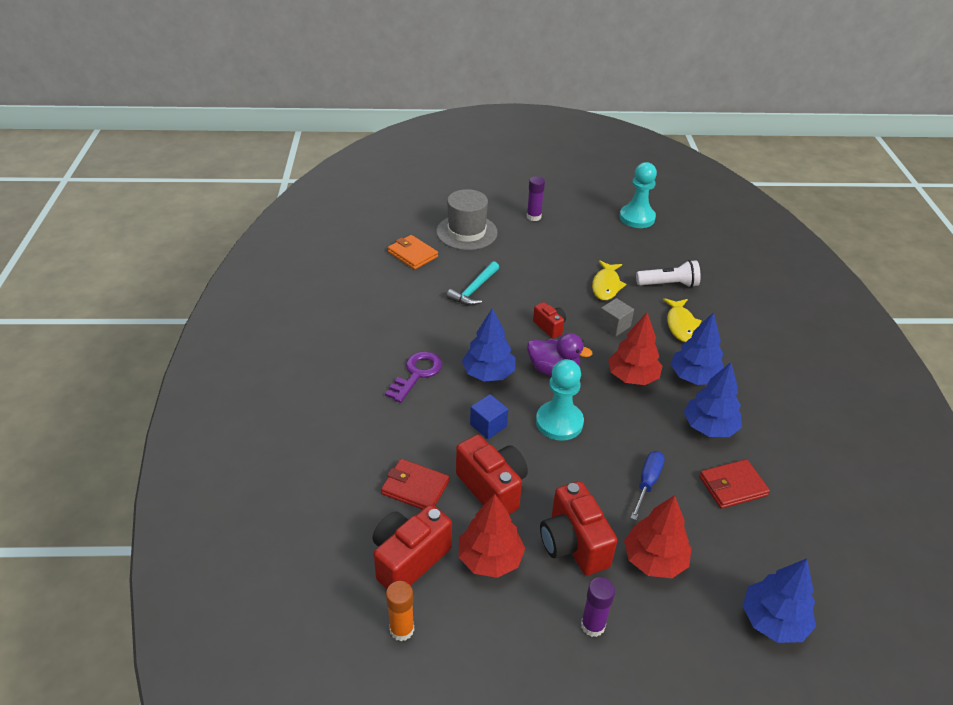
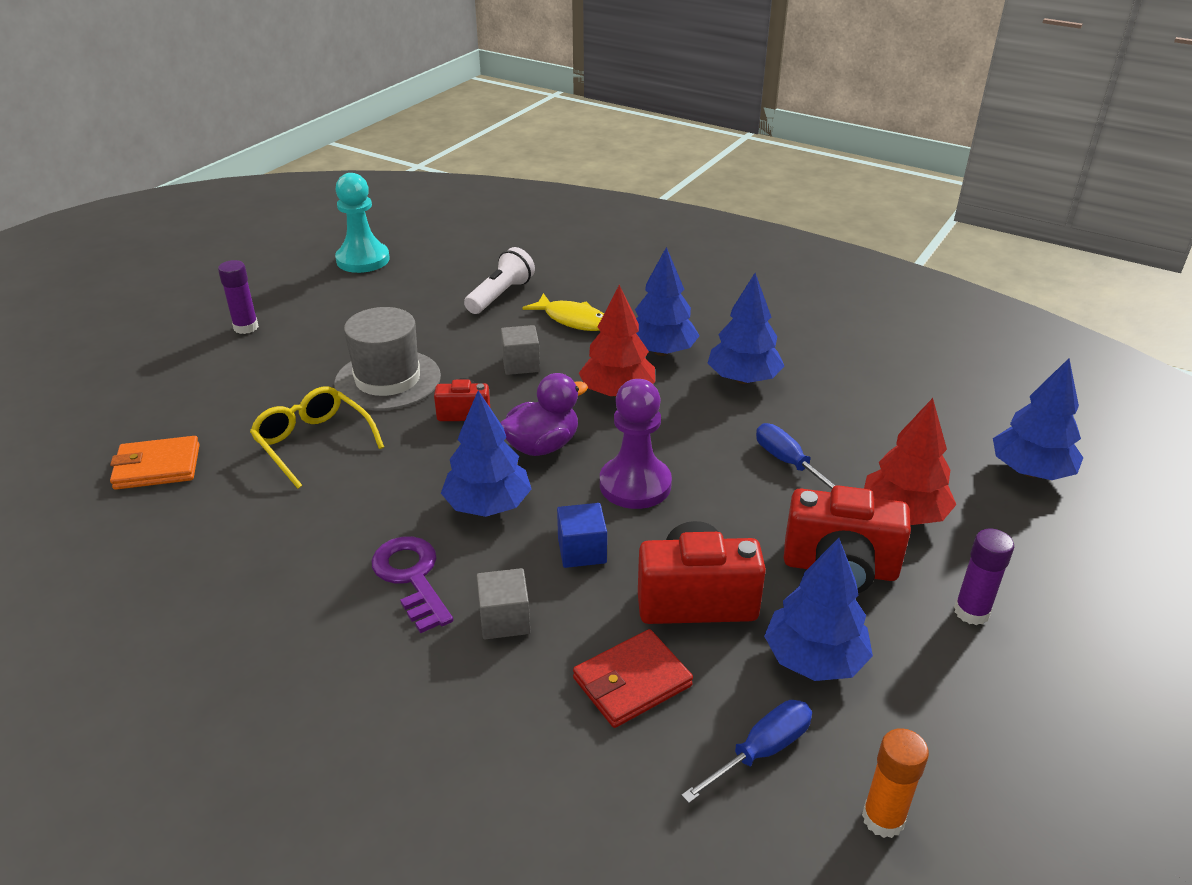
camera: 55 degrees left, 5 degrees down
red camera [373,505,452,589] -> blue screwdriver [681,700,812,803]
grey hat [436,189,498,250] -> grey hat moved to [334,307,441,411]
turquoise hammer [446,261,499,306] -> yellow glasses [250,386,384,489]
red tree [459,494,525,578] -> blue tree [764,538,873,681]
turquoise pawn [536,359,584,441] -> purple pawn [600,379,672,509]
yellow fish [592,260,627,300] -> none
red wallet [699,459,770,509] -> none
none -> grey cube [476,568,530,639]

